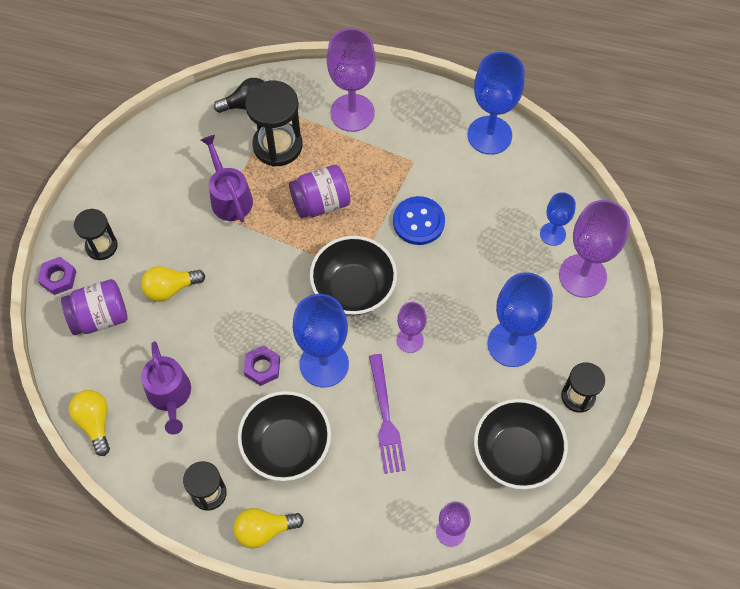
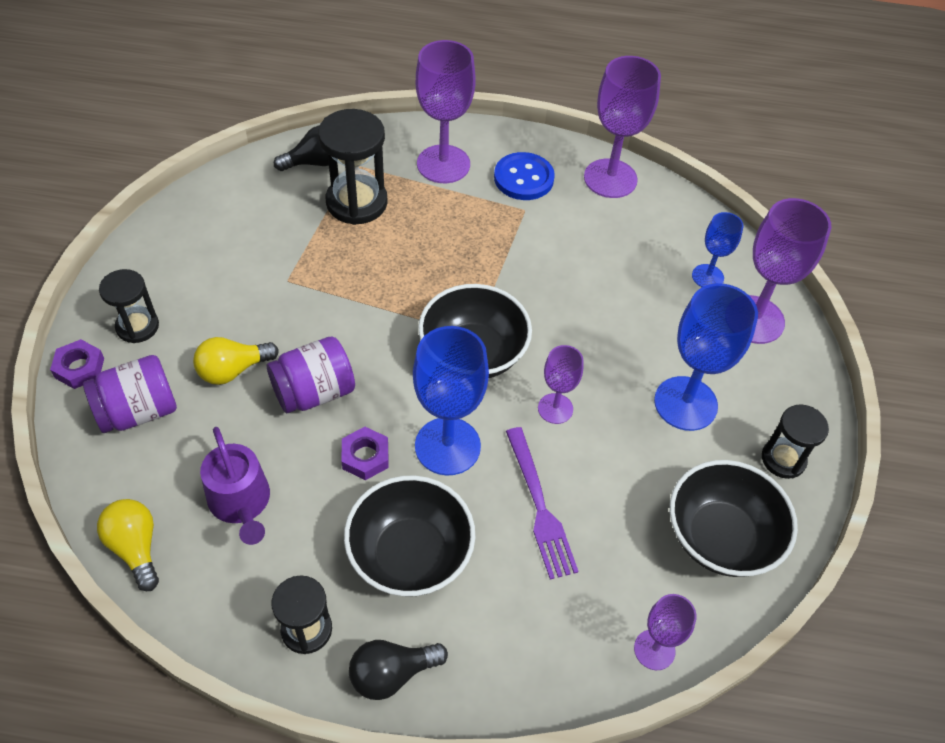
camera: 10 degrees left, 10 degrees down
purple watering can [201,135,253,222] -> none
yellow light bulb [233,508,304,549] -> black light bulb [349,640,448,700]
purple jar [289,165,351,218] -> purple jar moved to [267,336,355,413]
blue button [393,196,445,245] -> blue button moved to [494,152,555,200]
blue goblet [468,52,524,155] -> purple goblet [584,56,661,198]

